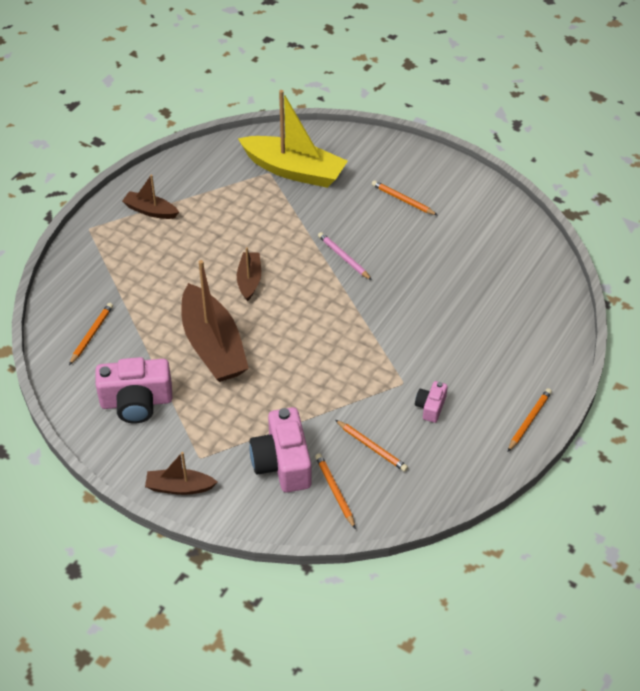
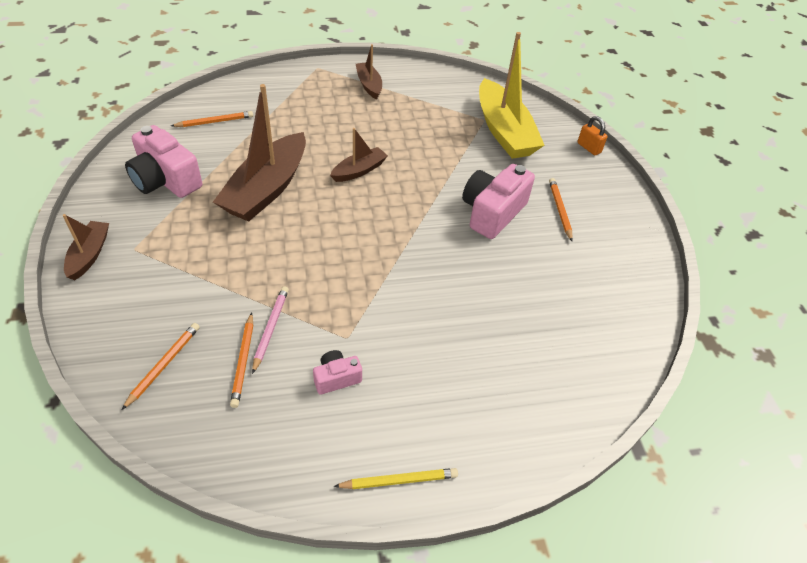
camera: 45 degrees right, 0 degrees up
brown boat [145,452,218,495] -> brown boat turned 45 degrees clockwise [63,214,109,280]
pink camera [249,407,312,492] -> pink camera moved to [462,164,535,239]
pink pencil [318,232,372,280] -> pink pencil moved to [252,286,289,374]
orange pencil [508,388,552,451] -> yellow pencil [334,468,458,489]
none -> orange padlock [577,116,608,155]

